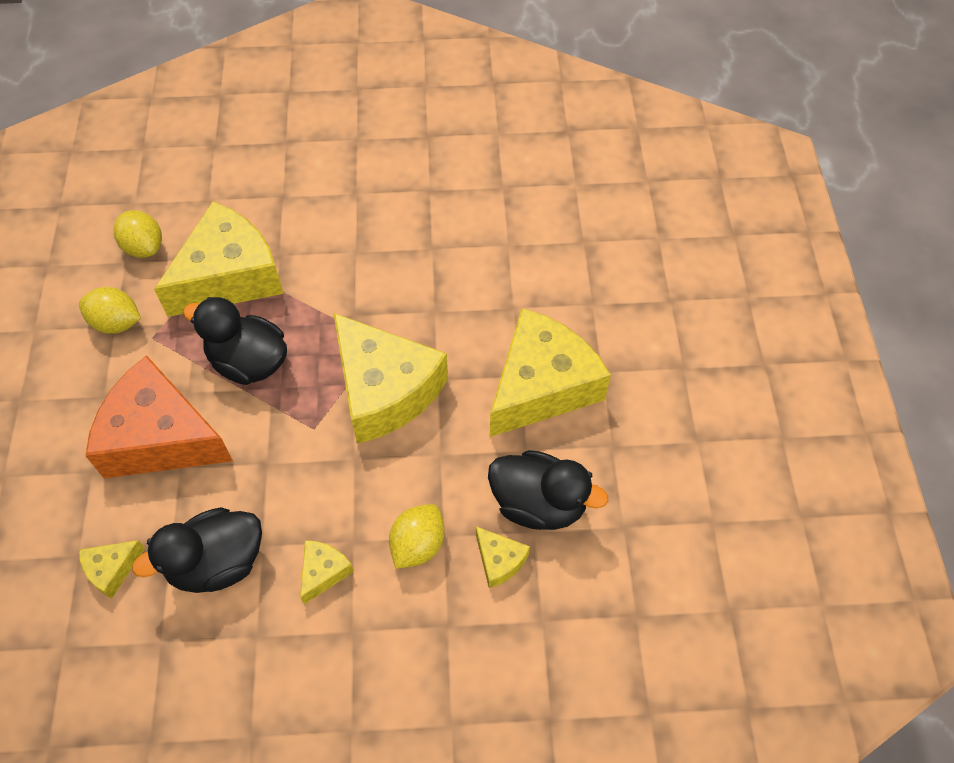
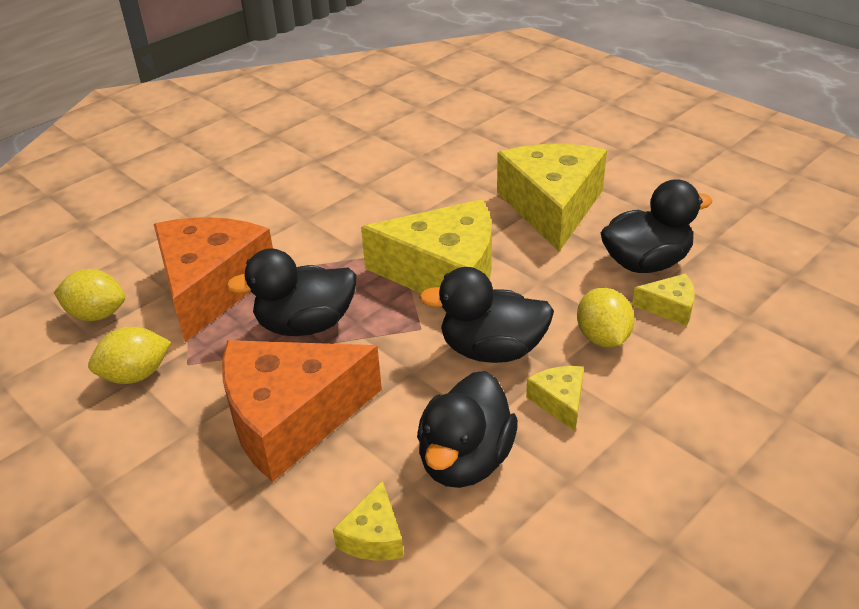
camera: 40 degrees left, 20 degrees down
yellow cheese [154,201,284,317] -> orange cheese [154,217,273,342]
none -> black duck [419,267,554,363]

